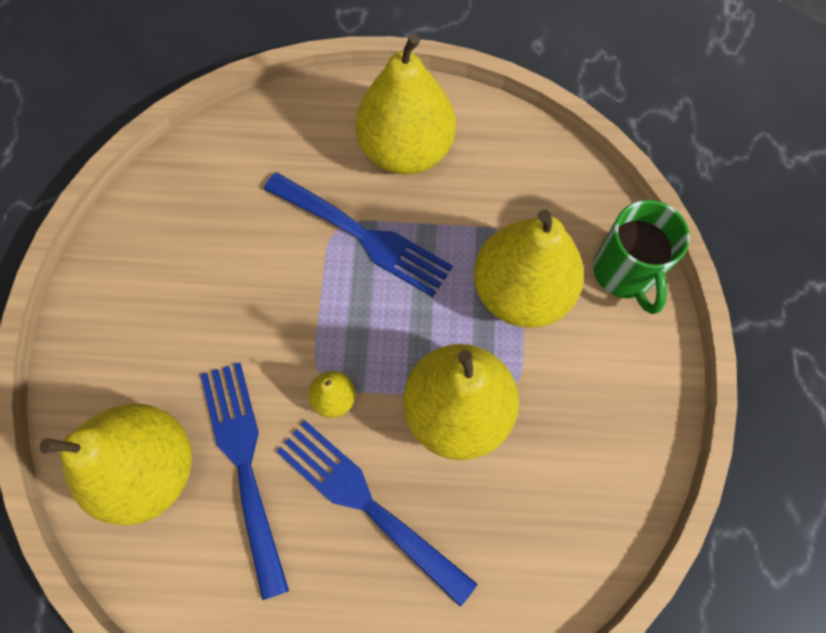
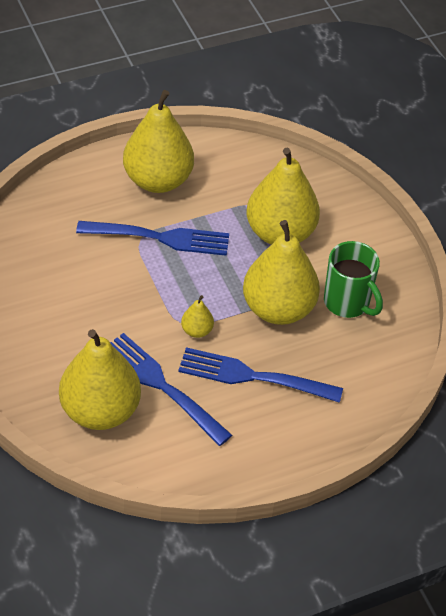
camera: 30 degrees left, 20 degrees down
green mug [593,200,690,314] -> green mug moved to [324,241,383,318]

